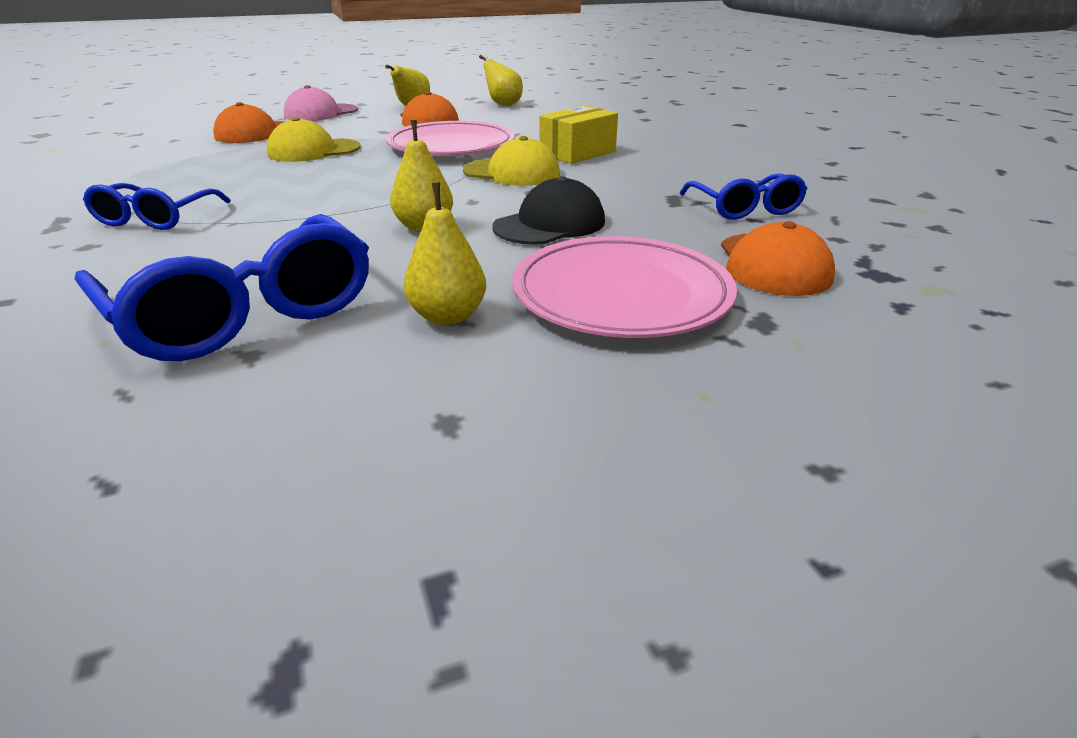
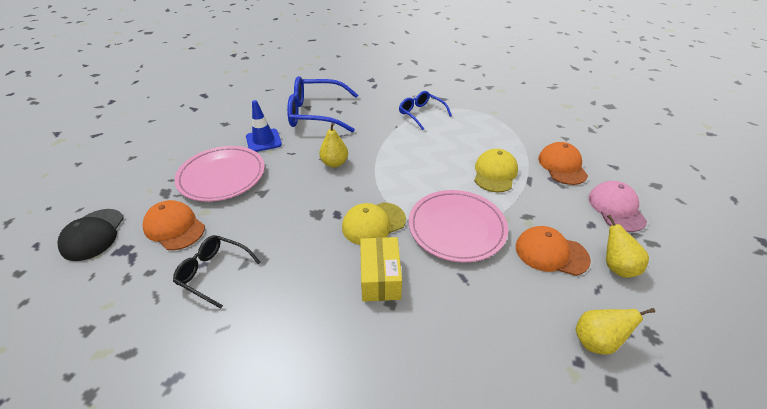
camera: 130 degrees right, 10 degrees up
yellow pear [404,183,486,325] -> blue traffic cone [246,100,282,152]
black cap [492,176,605,245] -> black cap moved to [58,209,124,261]
blue glasses [680,173,808,220] -> black glasses [173,235,261,309]

